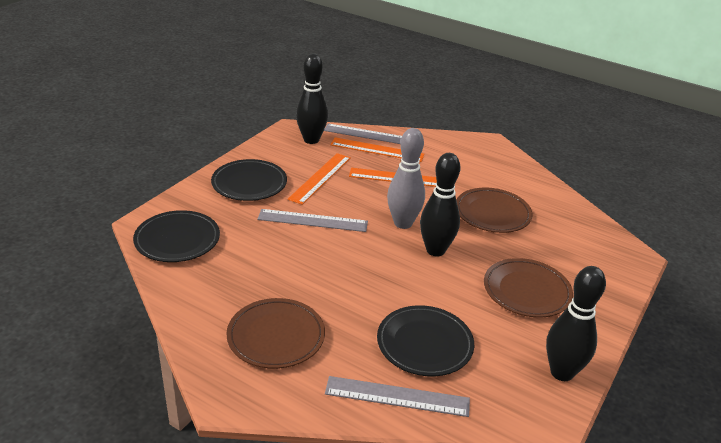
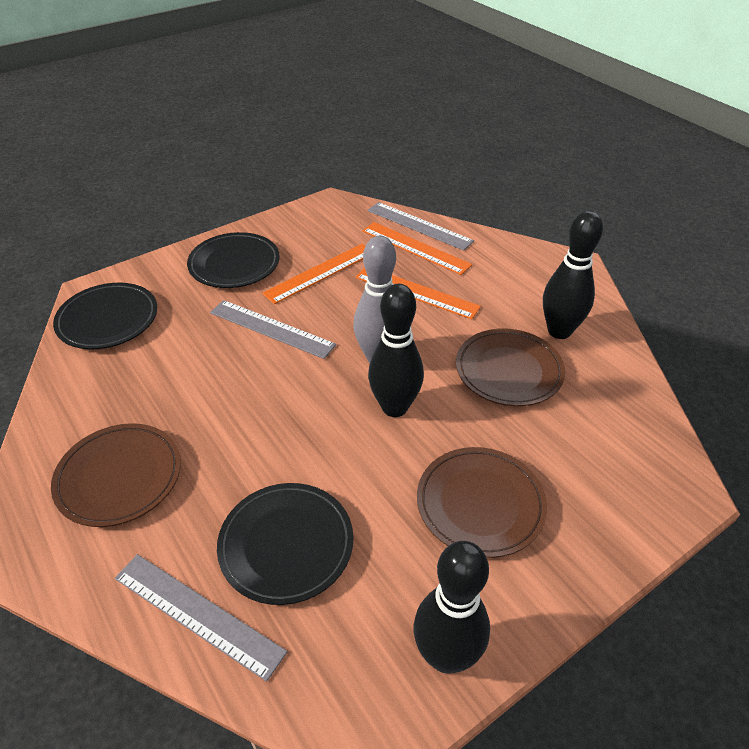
camera: 25 degrees right, 10 degrees up
black bowling pin [296,54,328,144] -> black bowling pin moved to [543,210,603,339]

